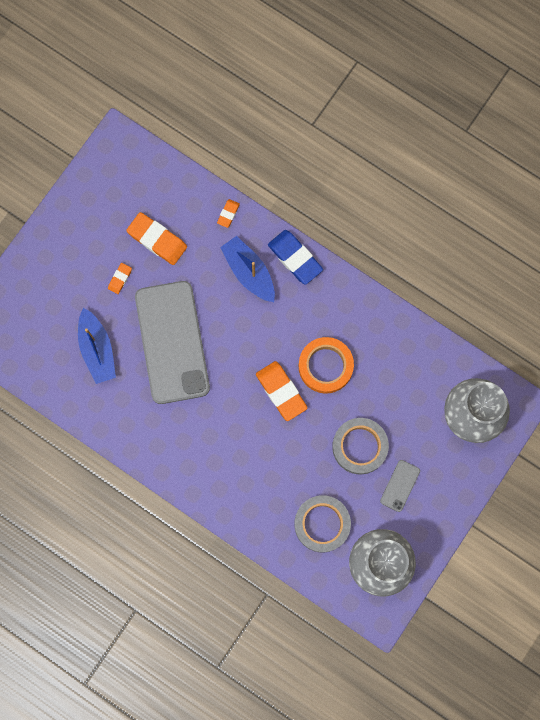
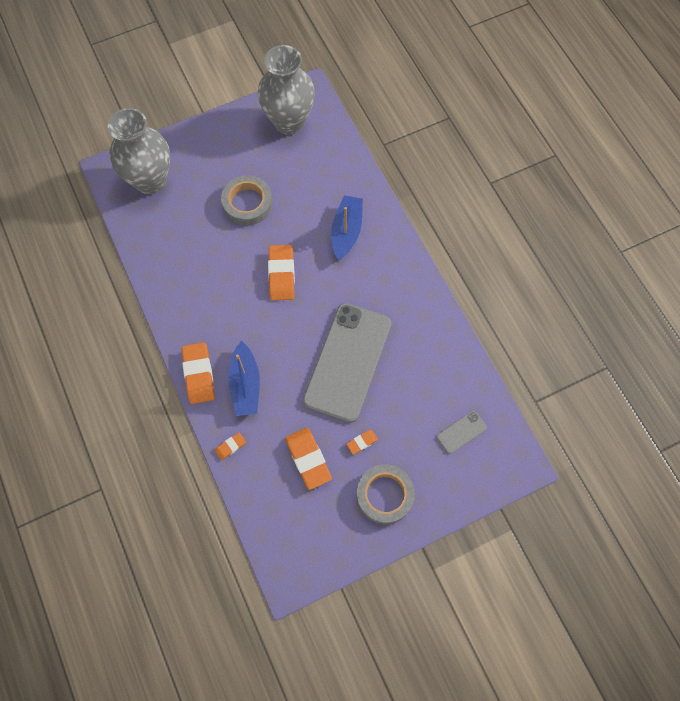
camera: 150 degrees left, 10 degrees down
blue boat [78,308,116,384] -> blue boat moved to [331,195,363,260]
blue eraser [268,230,323,285] -> orange eraser [182,342,215,404]
grey tape [294,495,351,552] -> grey tape moved to [356,464,415,524]
orange tape [299,337,354,394] -> none
grey phone [380,460,420,512] -> grey phone moved to [436,411,487,454]

